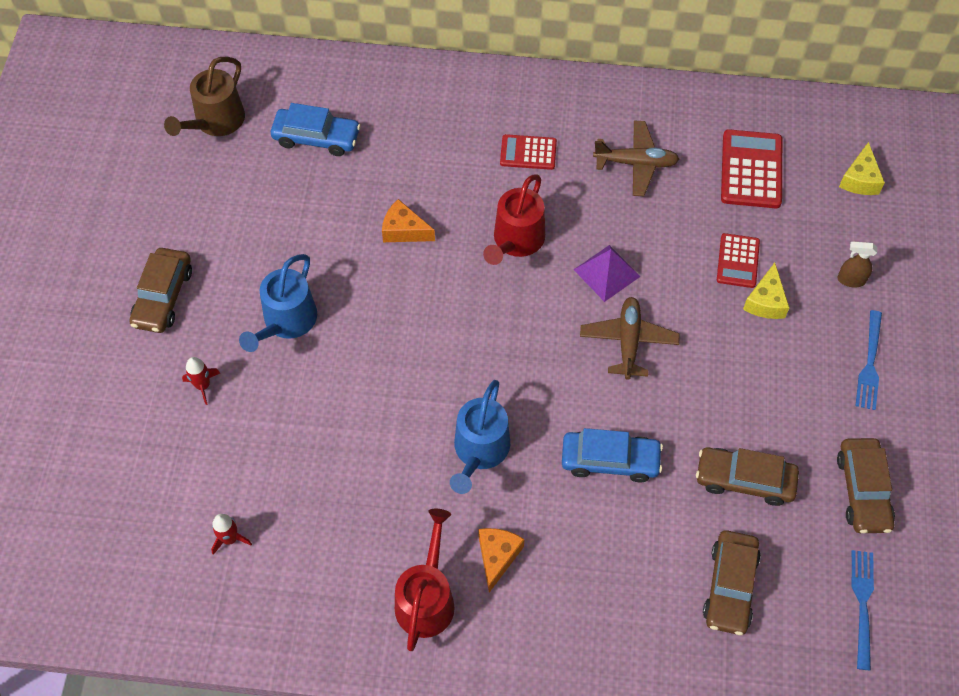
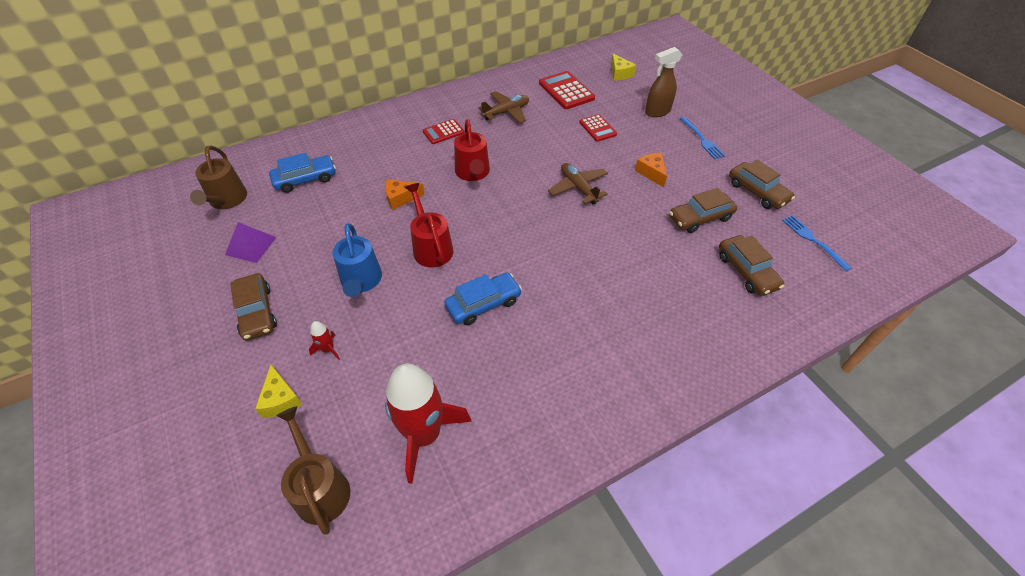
camera: 35 degrees left, 10 degrees down
red rocket [211,514,252,555] -> red rocket [385,363,472,484], size x2.47
red watering can [395,509,454,651] -> red watering can moved to [405,183,453,267]
blue watering can [450,380,510,494] -> none
orange cheese [479,528,525,592] -> orange cheese moved to [635,153,667,187]
blue car [562,428,663,482] -> blue car moved to [444,273,522,325]
purple pyramid [574,245,640,302] -> purple pyramid moved to [225,222,277,263]
yellow cheese [743,263,789,319] -> yellow cheese moved to [255,365,302,418]
brown spray bottle [837,241,877,288] -> brown spray bottle [645,47,683,117], size x1.67
none -> brown watering can [276,406,350,535]

